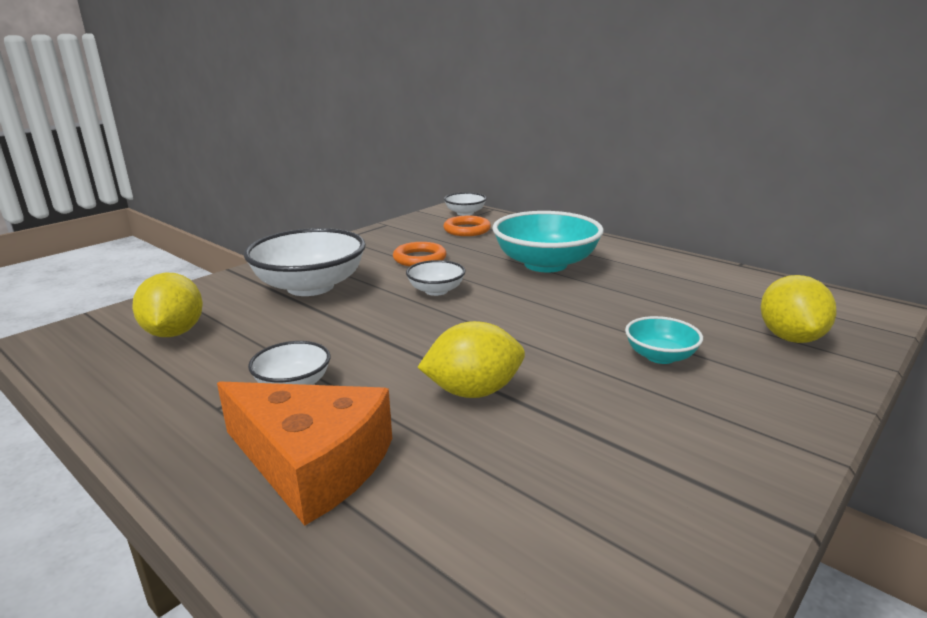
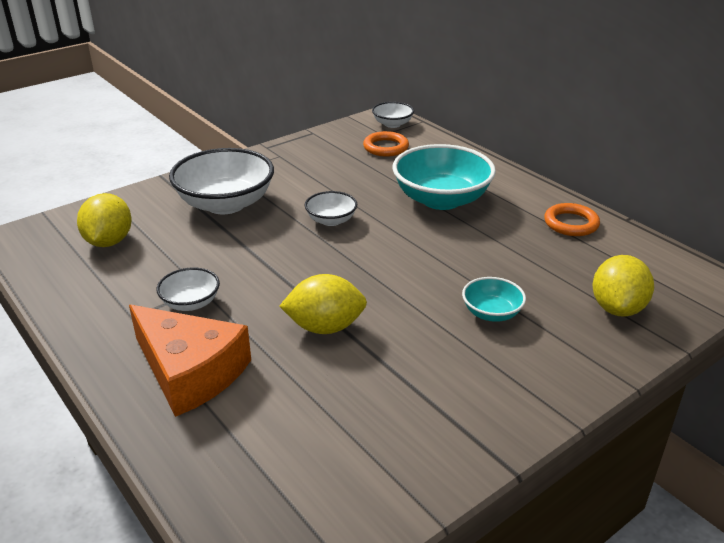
camera: 10 degrees right, 10 degrees up
orange ring [393,242,447,266] -> orange ring moved to [544,203,600,236]

